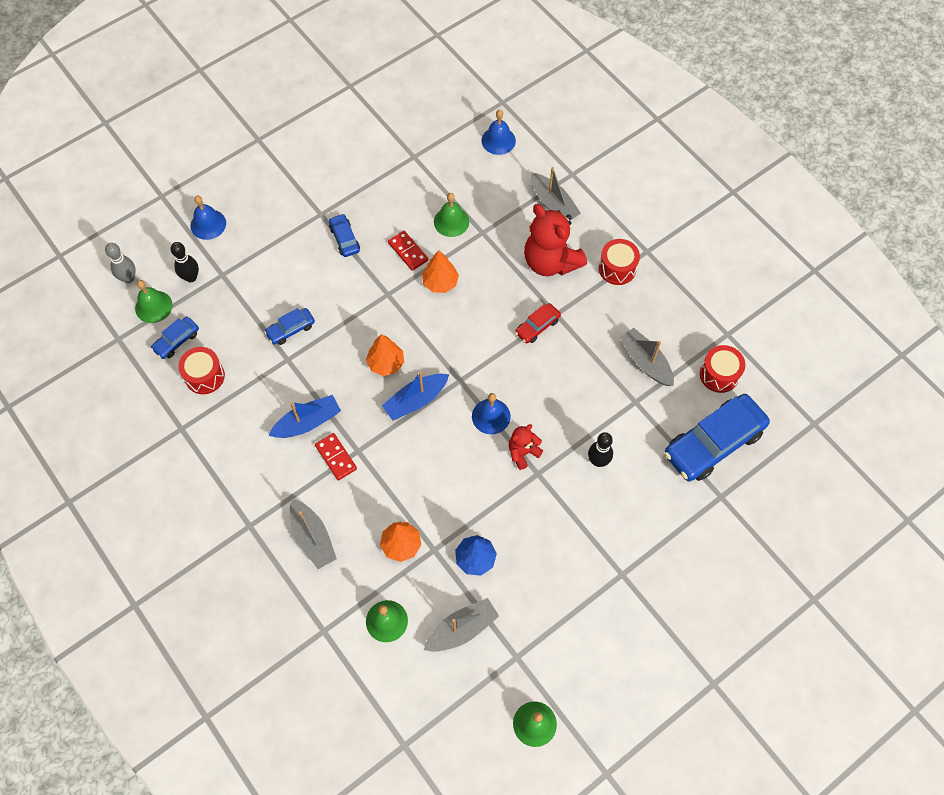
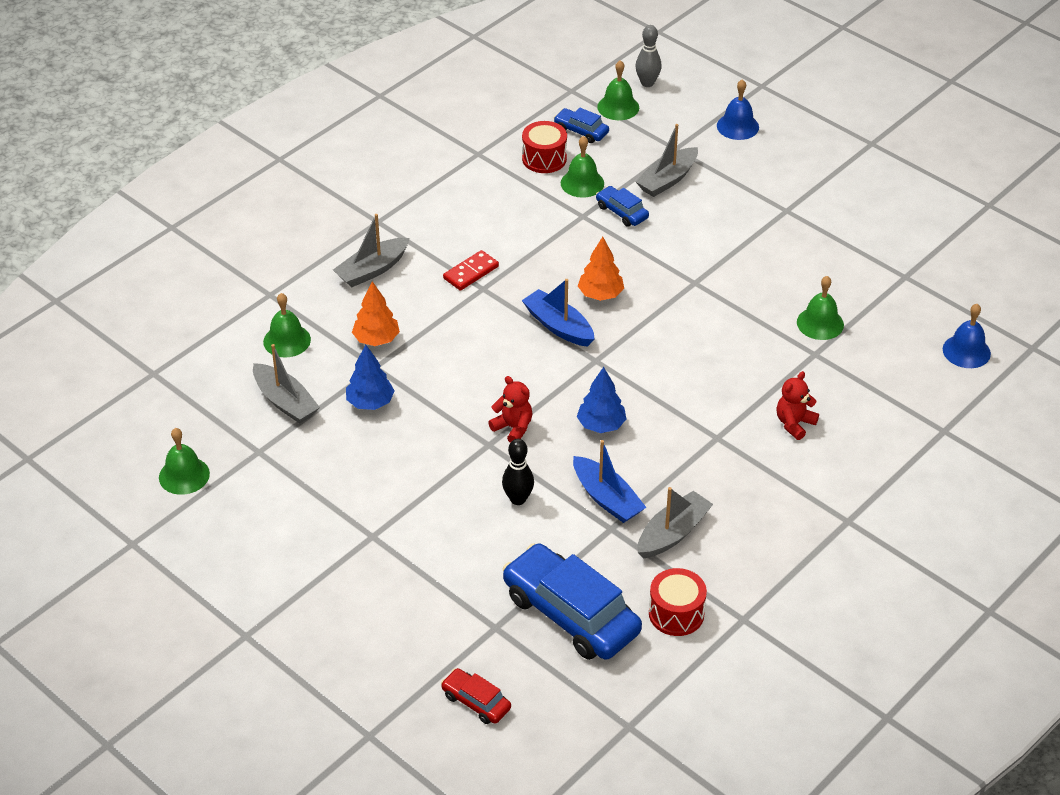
camera: 80 degrees right, 20 degrees down
black bowling pin [171,242,199,282] -> none
blue boat [268,395,341,438] -> blue boat moved to [573,440,646,523]
blue car [329,214,360,257] -> none
red domino [388,230,428,271] -> none
orange tree [422,250,459,293] -> none
blue bell [472,393,511,434] -> none
red car [515,303,561,344] -> red car moved to [441,668,511,724]
red teddy bear [524,204,587,276] -> red teddy bear [776,371,819,440], size x0.51
grey boat [531,167,581,220] -> grey boat moved to [635,124,698,197]
red drum [599,239,640,285] -> none
none -> green bell [561,136,604,198]
none -> blue tree [577,367,626,433]

